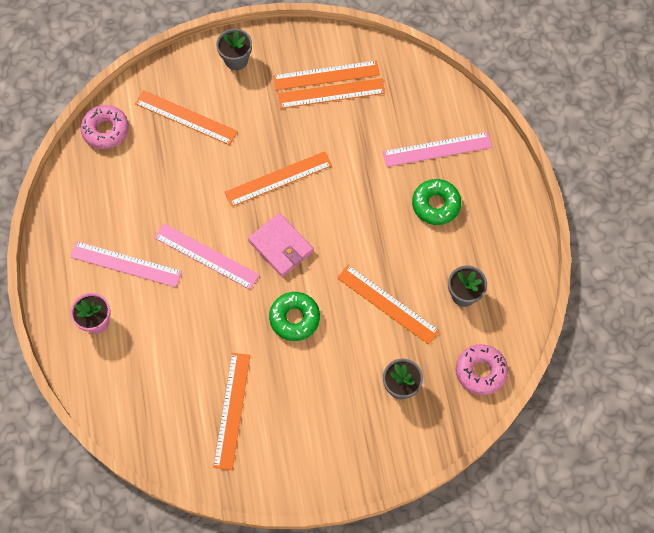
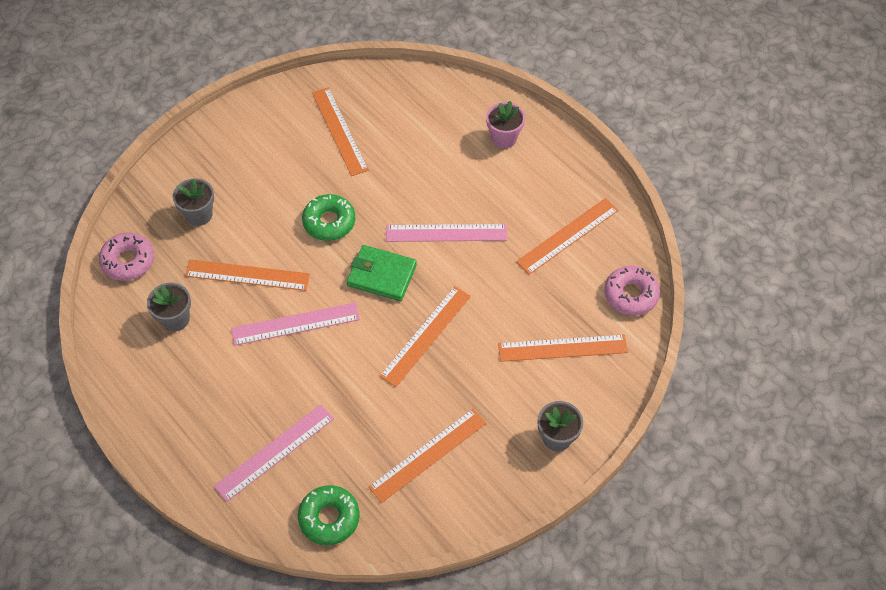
camera: 150 degrees right, 10 degrees down
pink ruler [70,241,182,287] -> pink ruler moved to [231,303,360,346]
pink wallet [248,213,314,277] -> green wallet [347,245,417,301]
orange ruler [273,60,380,90] -> orange ruler moved to [516,198,618,275]
green donut [412,179,461,225] -> green donut moved to [298,485,359,545]

